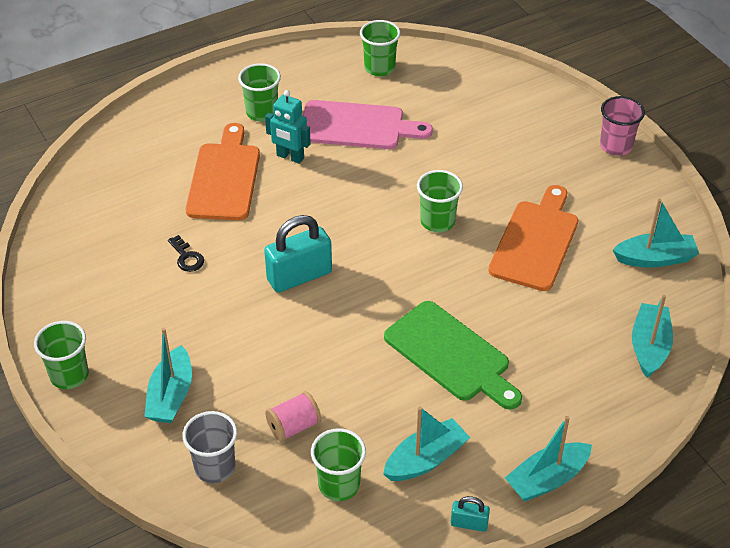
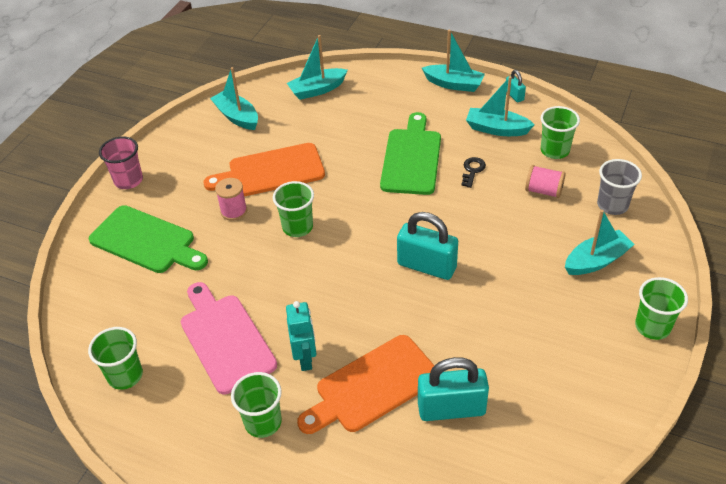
camera: 125 degrees left, 0 degrees up
black key [168,235,204,272] -> black key moved to [461,157,486,188]
none -> green cutting board [89,205,208,273]
none -> pink spool [215,178,247,221]
none -> turquoise padlock [418,357,489,421]

